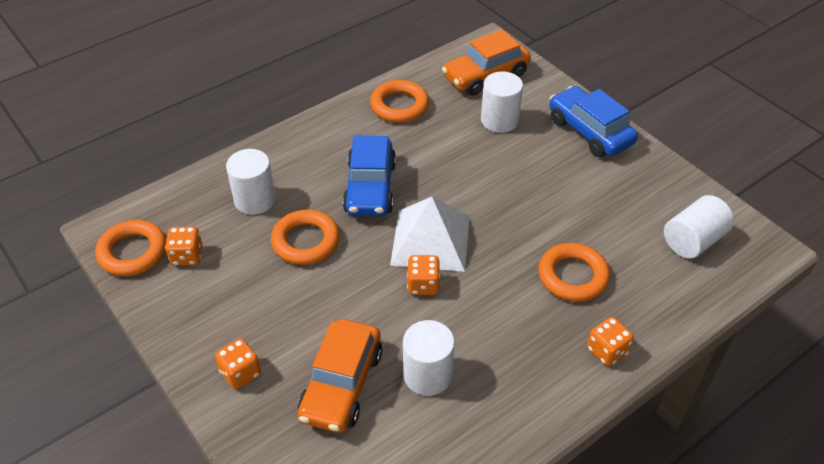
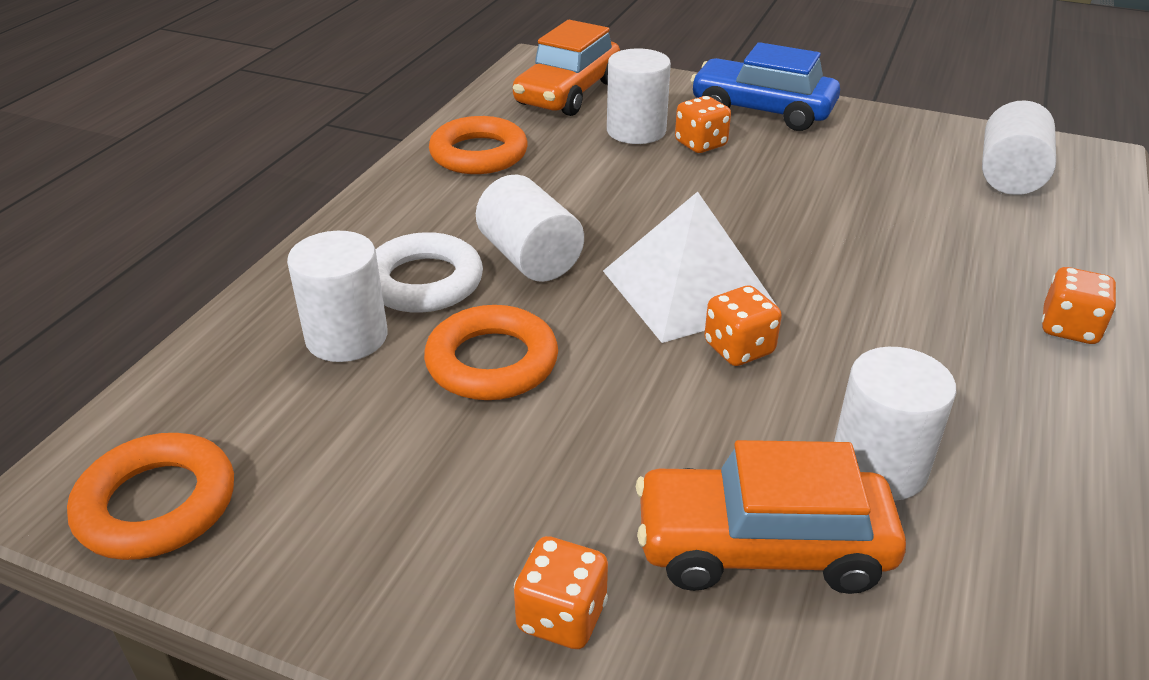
camera: 30 degrees left, 10 degrees down
orange dice [165,226,203,266] -> orange dice moved to [675,96,731,153]
orange car [298,319,382,433] -> orange car turned 105 degrees clockwise [636,440,906,594]
blue car [343,135,396,216] -> white cylinder [476,175,584,282]
orange ring [538,243,610,302] -> none
none -> white ring [376,232,483,313]

